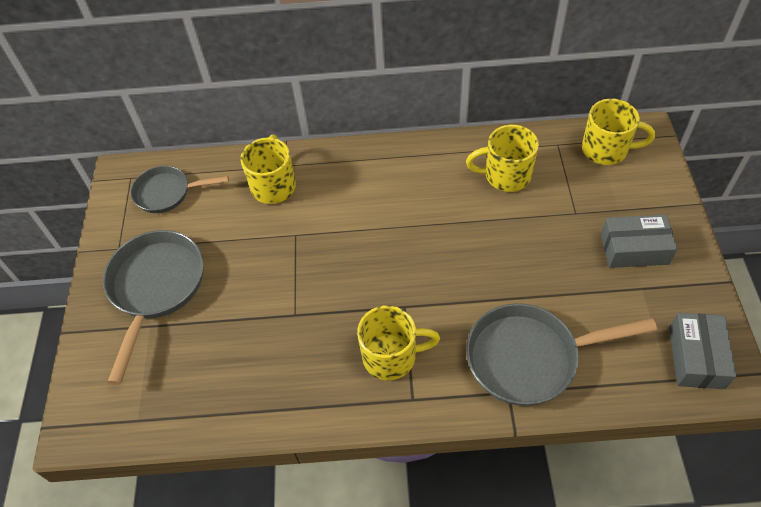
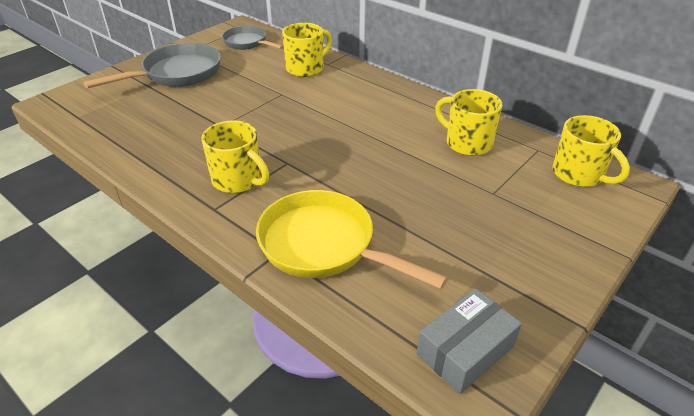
camera: 40 degrees right, 15 degrees down
grey pan [466,303,657,406] -> yellow pan [256,190,448,289]
grey box [601,215,677,268] -> none

